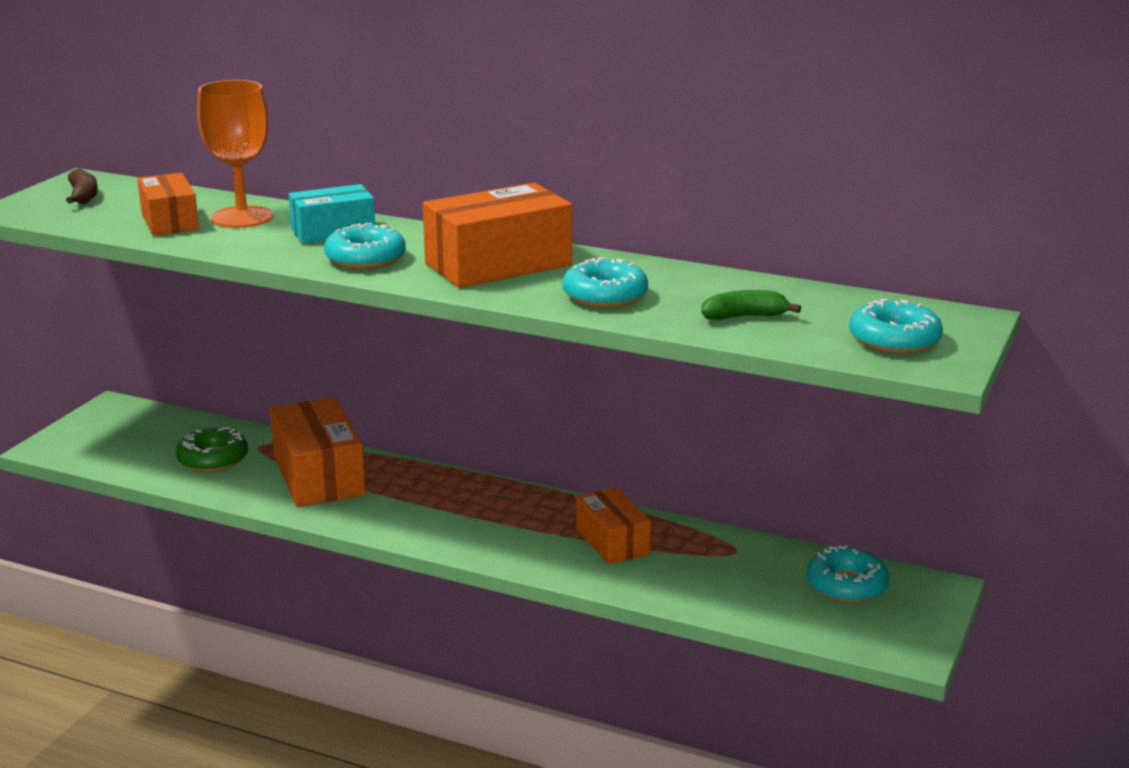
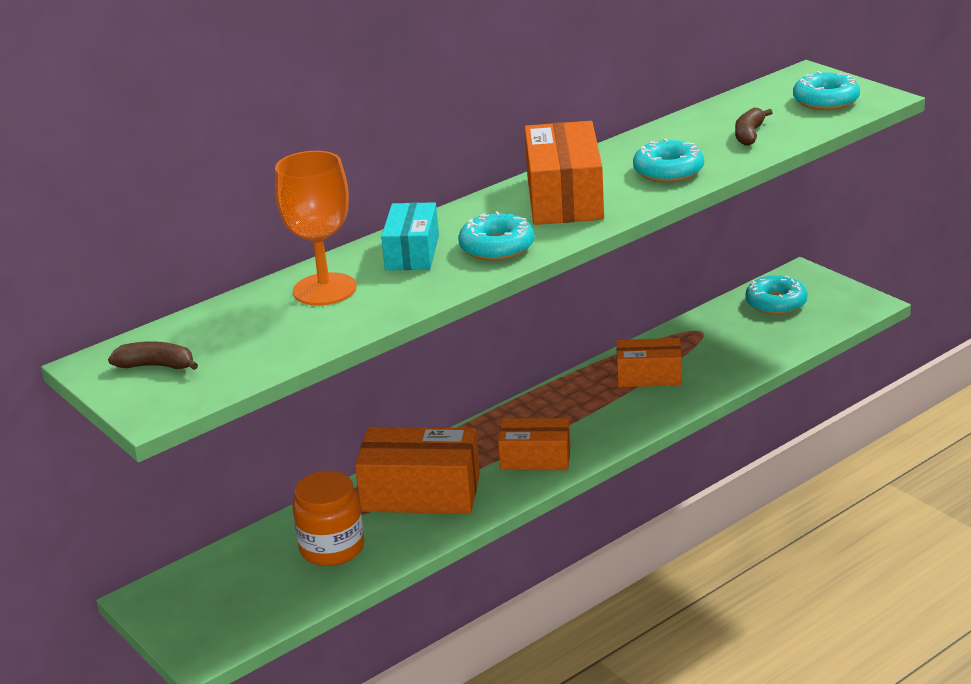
camera: 60 degrees left, 5 degrees up
orange box [137,173,199,236] -> orange box moved to [498,418,570,470]
green donut [176,427,248,472] -> orange jar [292,471,364,566]
green banana [701,290,801,320] -> brown banana [735,108,773,146]

